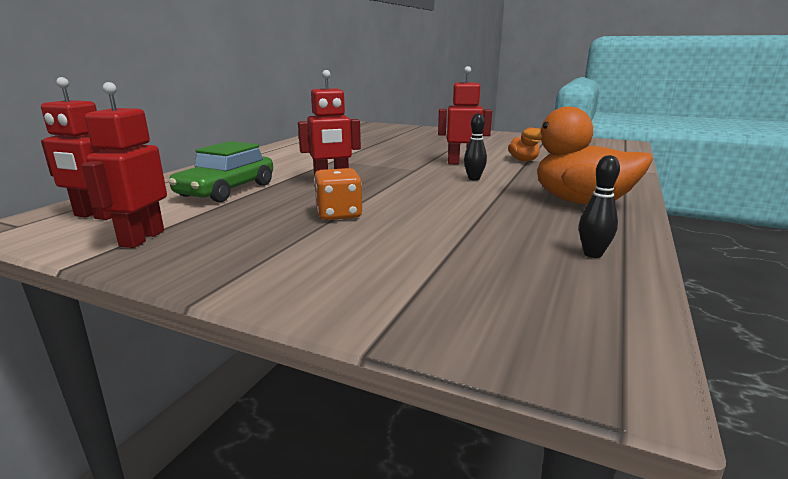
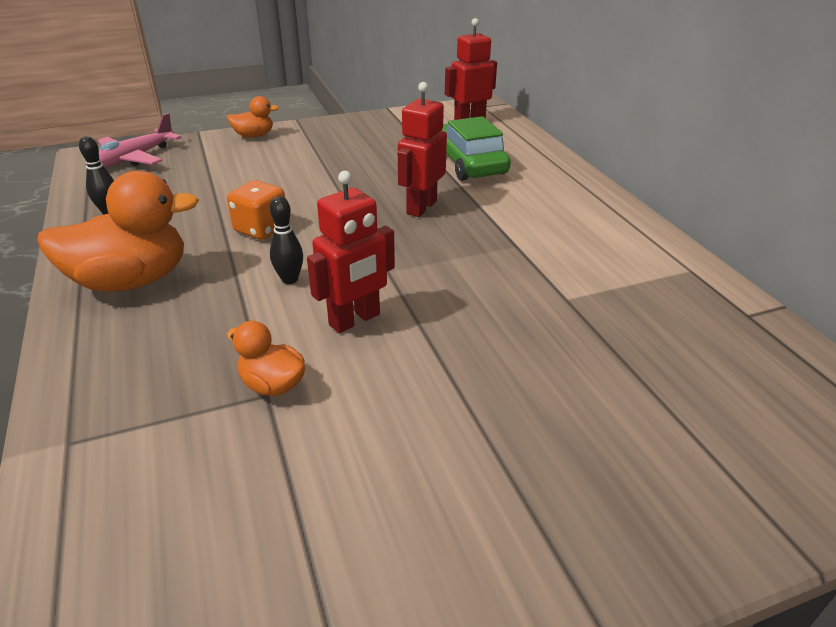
camera: 135 degrees right, 15 degrees up
red robot [82,82,167,248] -> none
orange dice [314,168,362,220] -> orange dice moved to [227,180,285,240]
none -> pink plane [85,113,181,168]
none -> orange duck [227,96,279,138]

